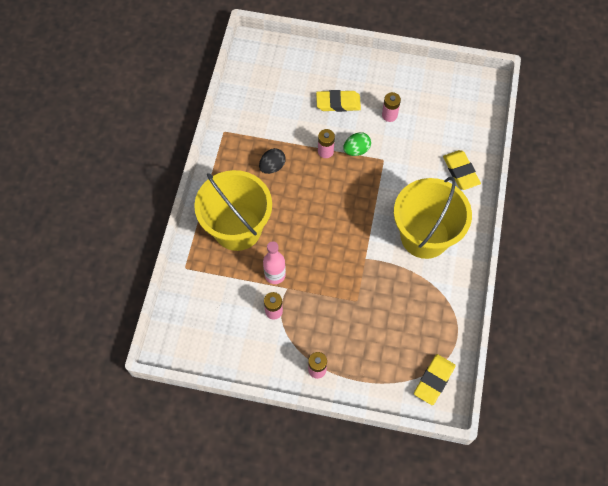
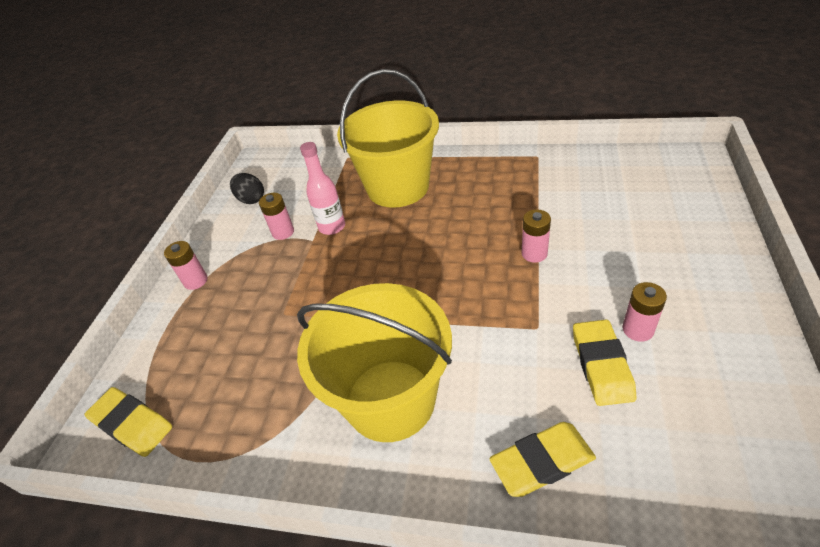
camera: 95 degrees right, 20 degrees down
black egg [259,148,286,174] -> black egg moved to [230,173,264,204]
yellow eraser [316,90,361,112] -> yellow eraser moved to [573,319,637,406]
green egg [343,132,371,156] -> none

